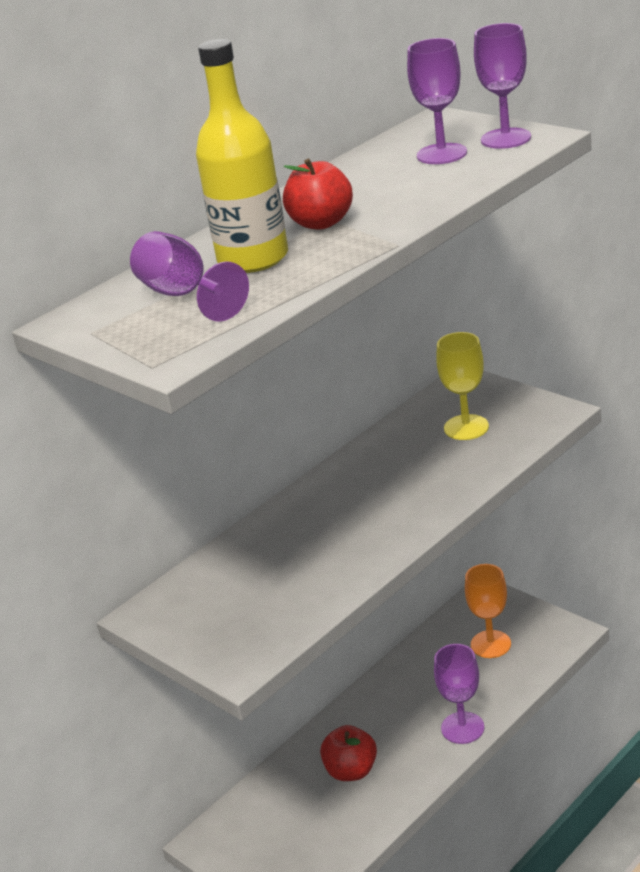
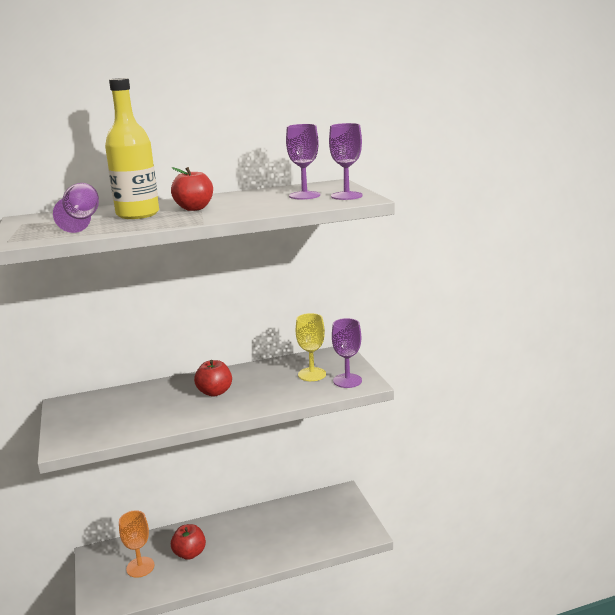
camera: 25 degrees right, 10 degrees down
purple goblet [434,644,484,744] -> purple goblet moved to [332,318,362,388]
orange goblet [465,564,511,658] -> orange goblet moved to [119,510,154,578]
none -> red apple [194,360,232,396]

